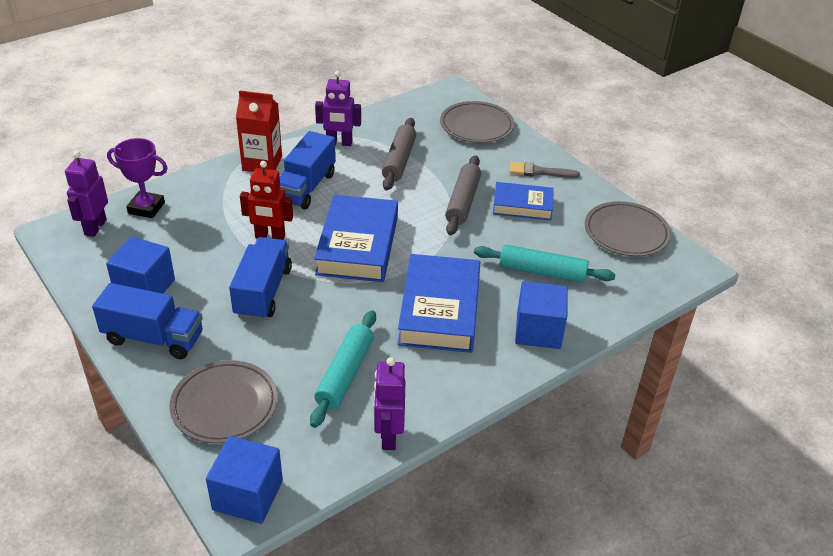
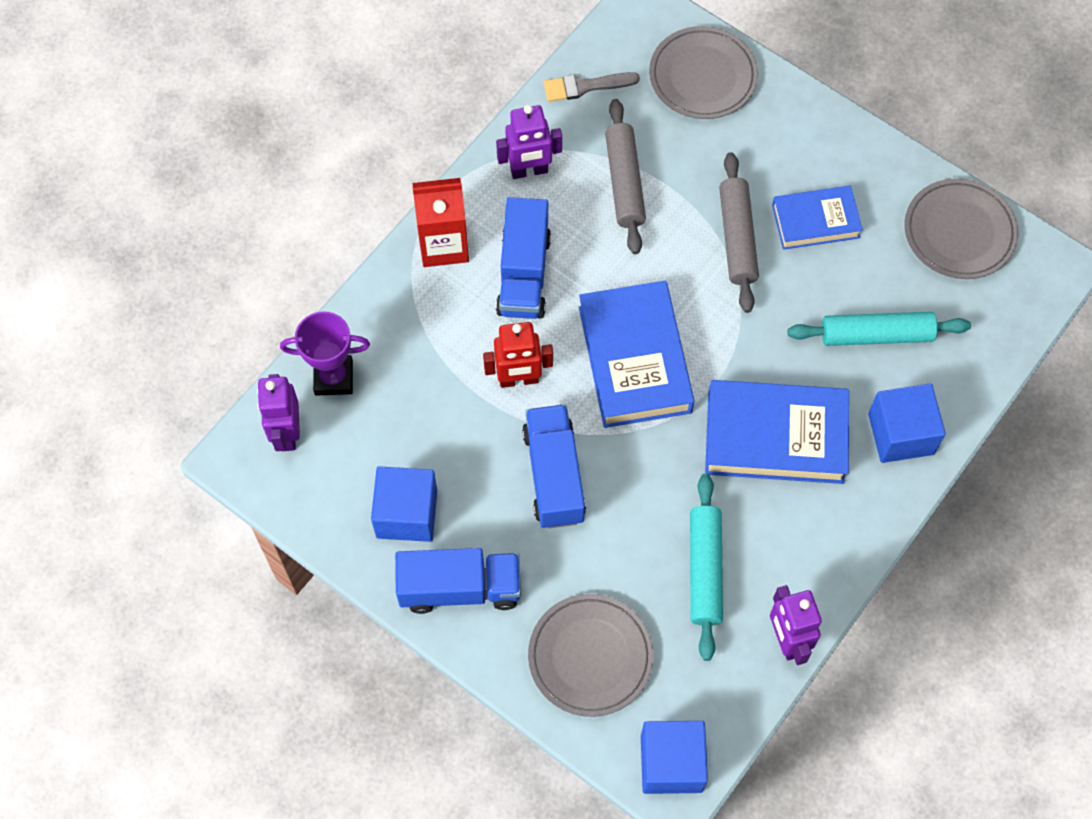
camera: 15 degrees left, 25 degrees up
blue book [397,254,480,353] -> blue book turned 75 degrees counterclockwise [705,380,849,484]
grey brush [510,162,580,178] -> grey brush moved to [544,72,640,102]

